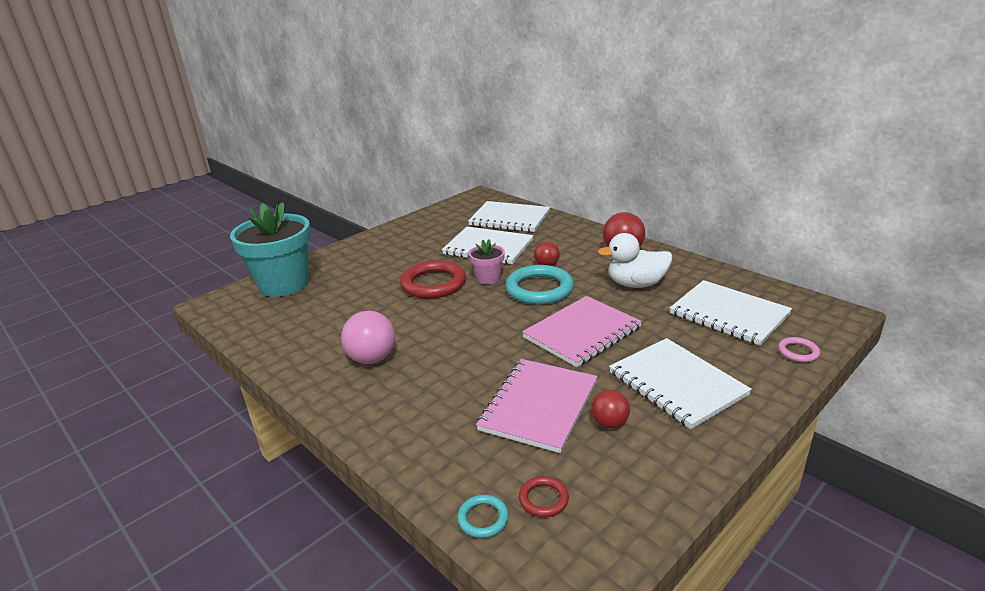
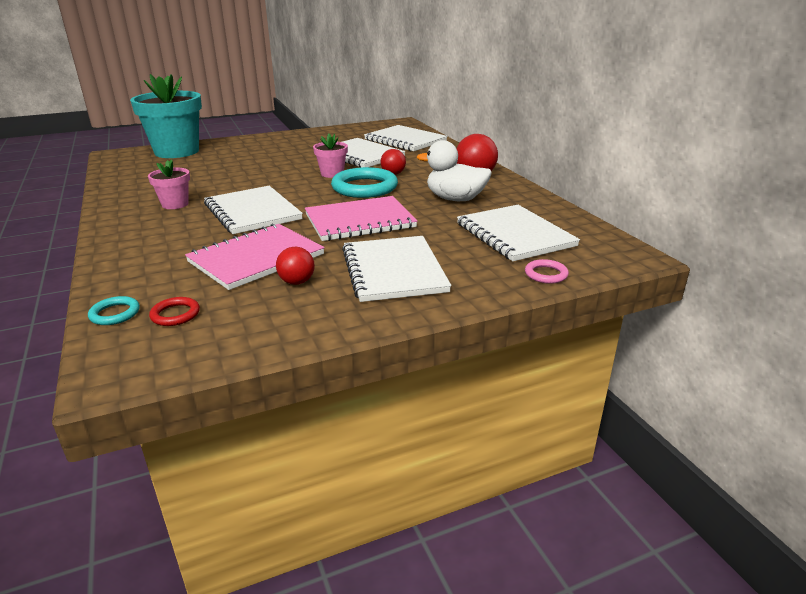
camera: 20 degrees right, 0 degrees up
pink ball [341,311,395,364] -> pink flower pot [148,159,190,209]
red ring [400,260,466,299] -> none
none -> white notebook [204,186,303,234]

